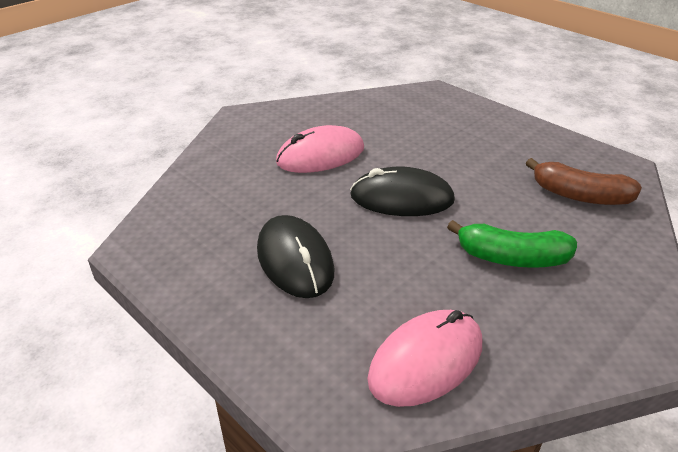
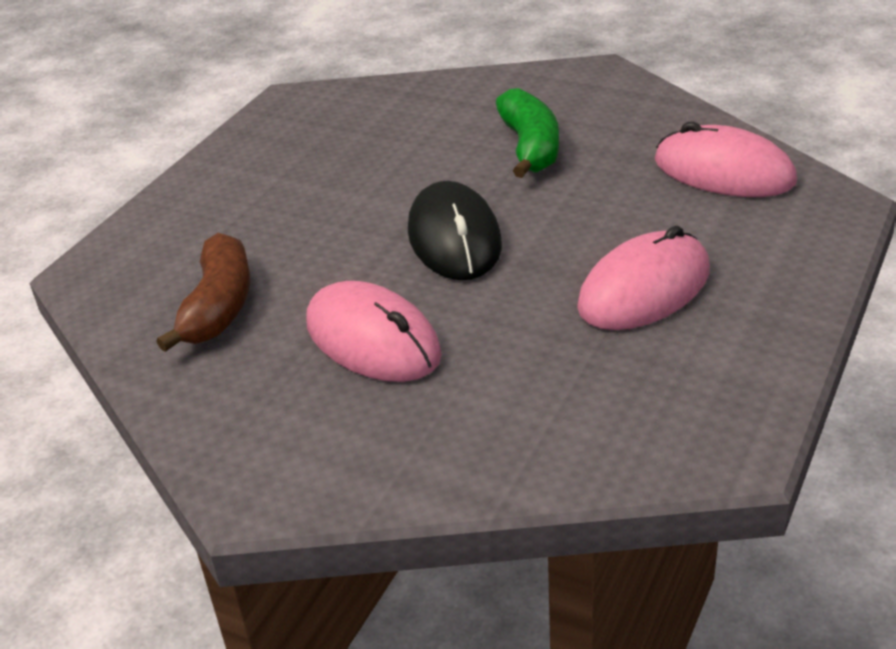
camera: 105 degrees left, 0 degrees up
black mouse [257,215,334,298] -> pink mouse [577,226,710,330]
brown banana [526,158,642,205] -> brown banana moved to [156,233,250,352]

